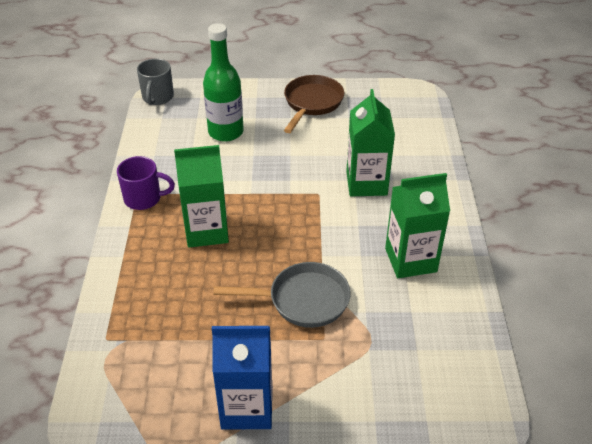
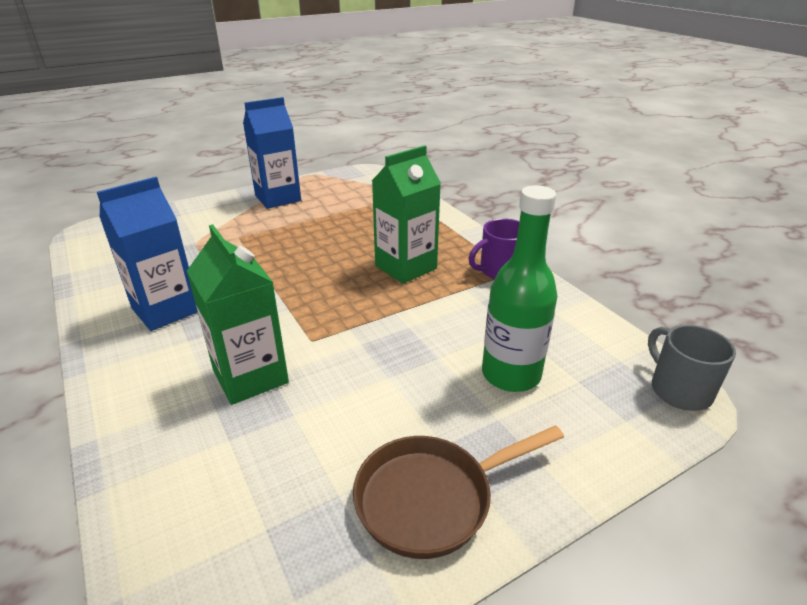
camera: 150 degrees right, 10 degrees down
grey pan [213,262,350,328] -> none
brown pan [284,75,344,133] -> brown pan turned 75 degrees clockwise [353,425,564,559]
green carton [385,173,450,278] -> blue carton [97,177,197,331]

